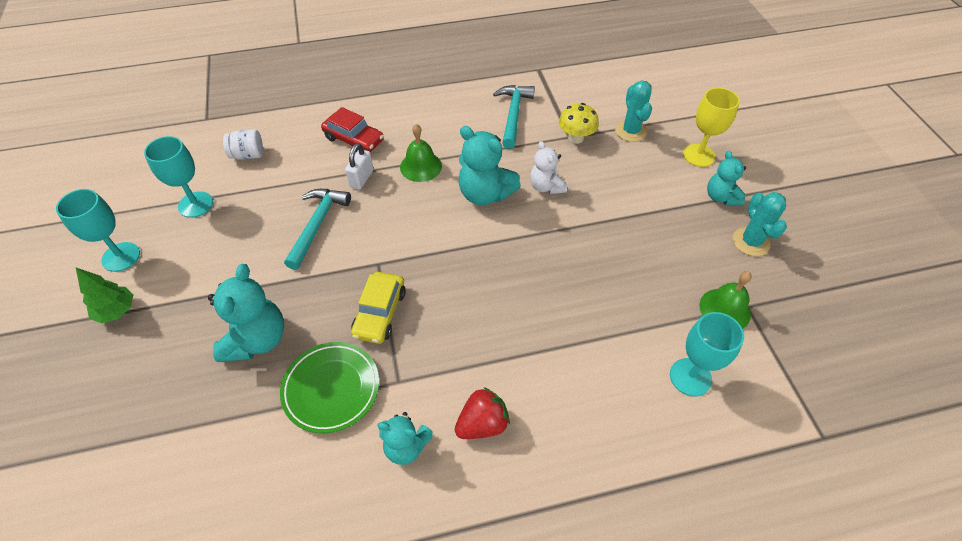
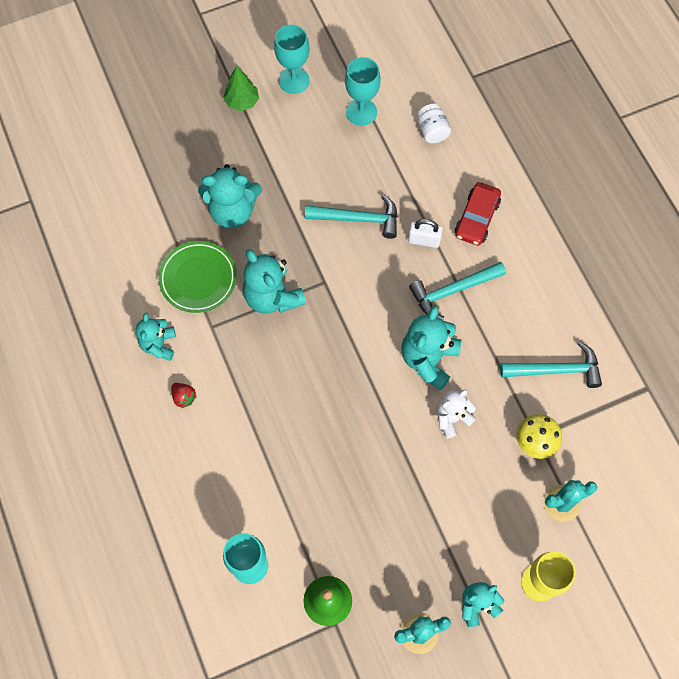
camera: 80 degrees right, 15 degrees up
yellow car [351,272,406,344] -> turquoise teddy bear [243,249,306,314]
green bell [400,124,442,182] -> turquoise hammer [409,262,506,320]
red strawberry [455,387,510,439] -> red strawberry [171,383,197,409], size x0.63

